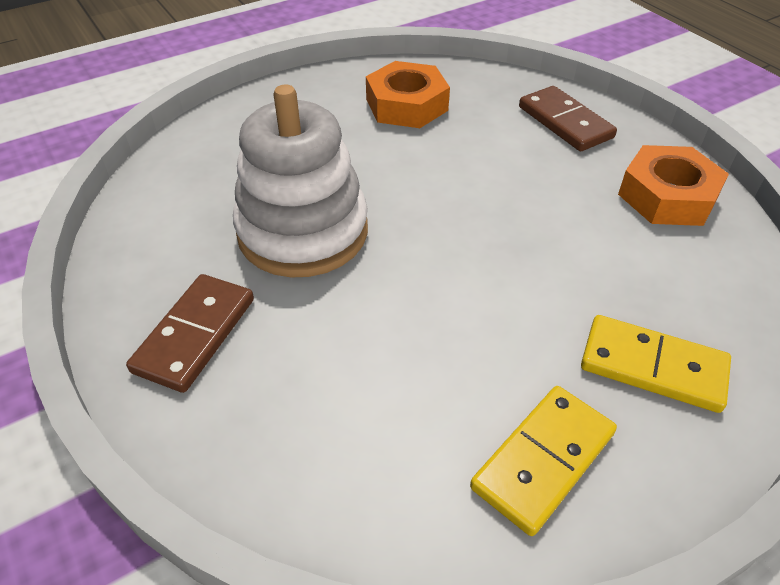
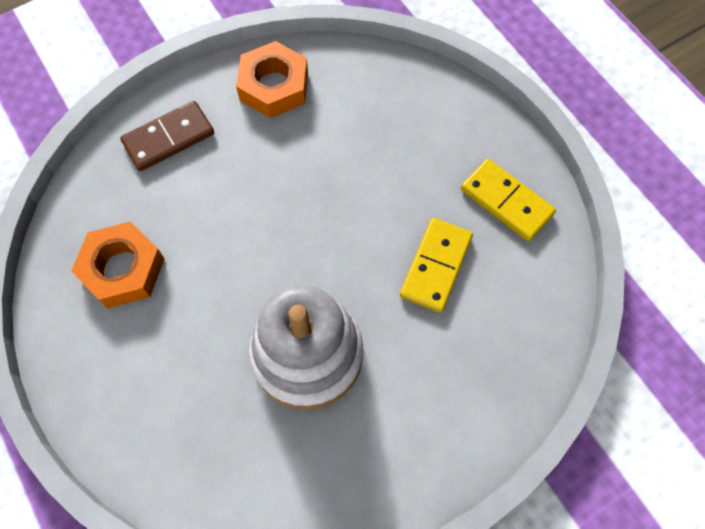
camera: 90 degrees left, 20 degrees up
brown domino [126,274,254,393] -> none
yellow domino [581,315,731,413] -> yellow domino moved to [400,218,473,313]

